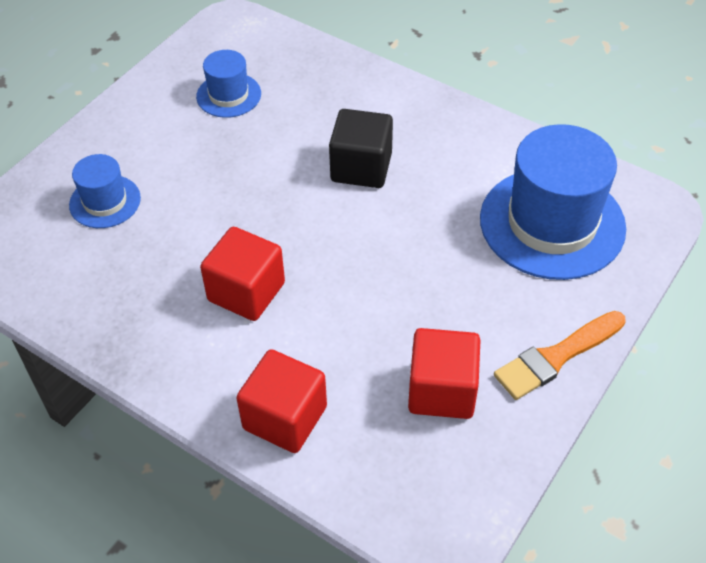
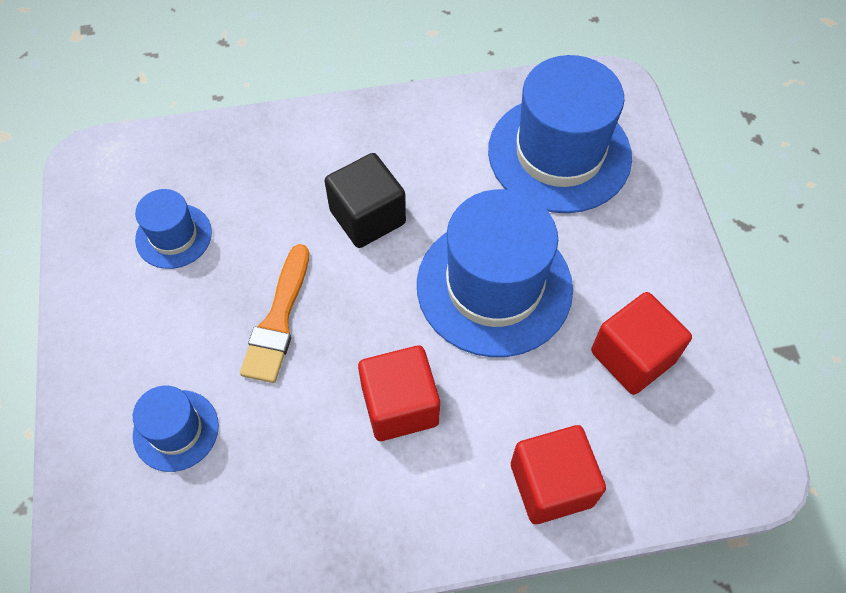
camera: 45 degrees left, 10 degrees up
orange brush [494,311,626,400] -> orange brush moved to [240,244,309,383]
none -> blue hat [417,189,573,357]

